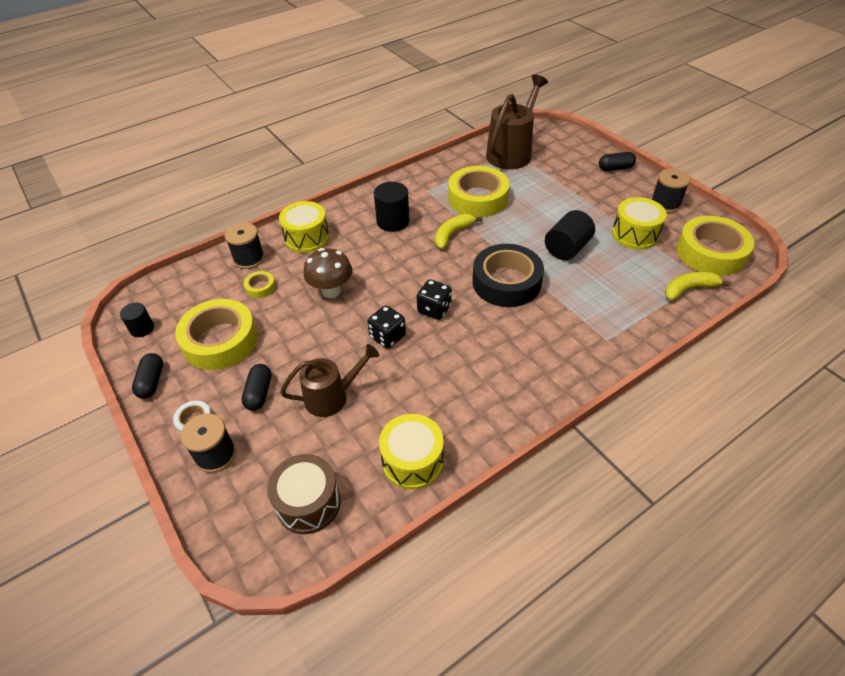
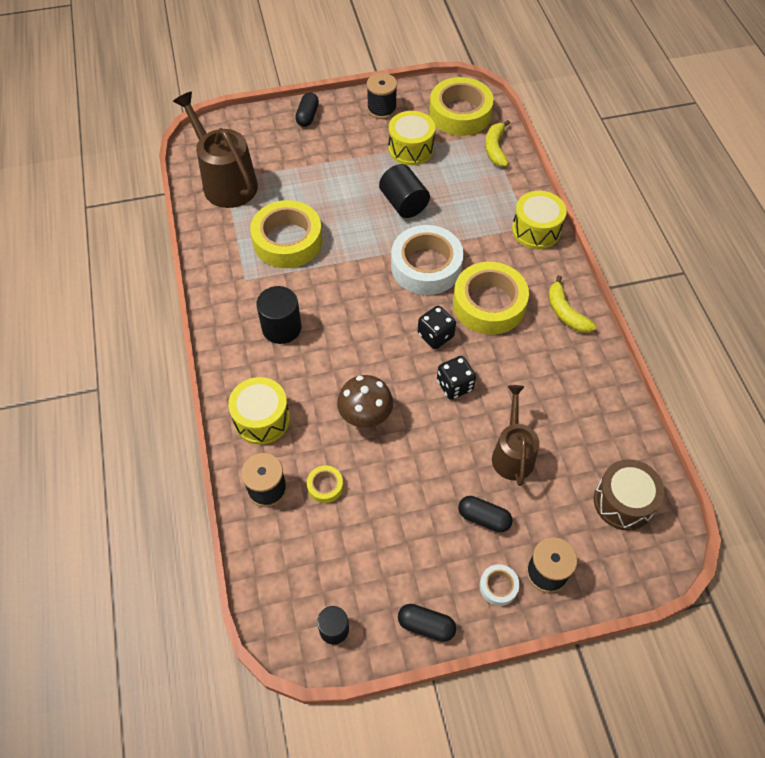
camera: 70 degrees left, 10 degrees up
yellow tape [175,299,258,370] -> yellow tape moved to [453,262,529,335]
yellow drum [379,414,444,490] -> yellow drum moved to [512,191,567,249]
yellow banana [435,214,483,249] -> yellow banana moved to [548,275,596,333]
black tape [472,244,544,307] -> white tape [391,225,464,295]

